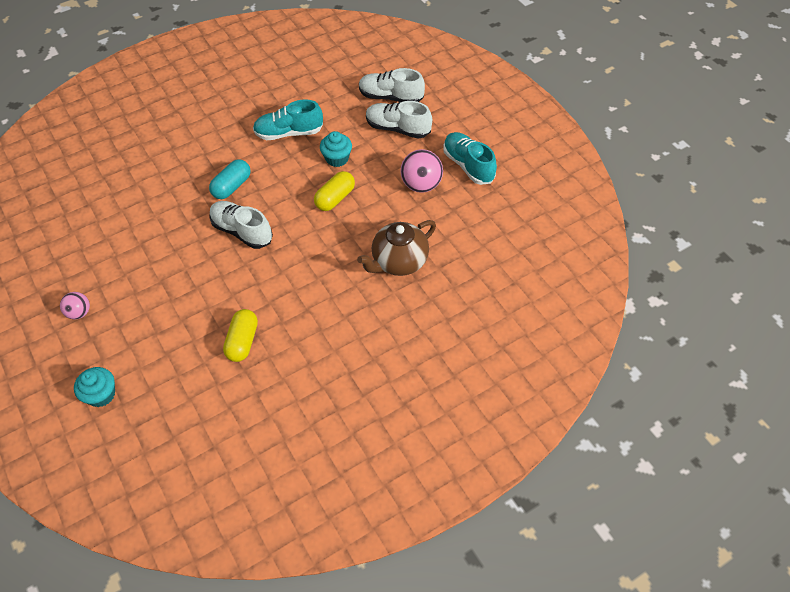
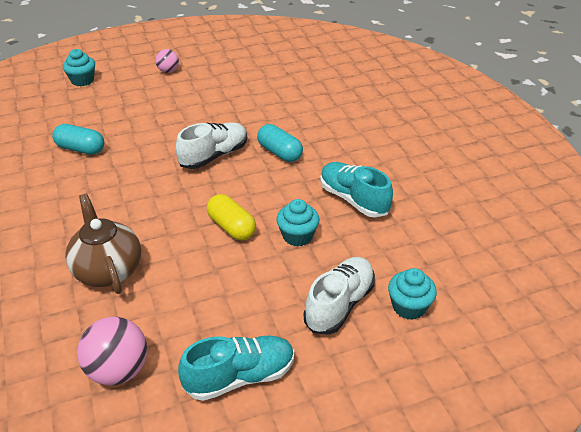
camera: 100 degrees right, 15 degrees down
yellow capsule [223,309,258,362] -> turquoise capsule [52,124,104,155]
turquoise shoe [253,99,323,140] -> turquoise shoe turned 45 degrees counterclockwise [320,162,393,217]
white shoe [359,68,425,102] -> turquoise cupcake [388,268,437,320]
pink ball [400,149,443,193] -> pink ball moved to [77,317,147,385]

